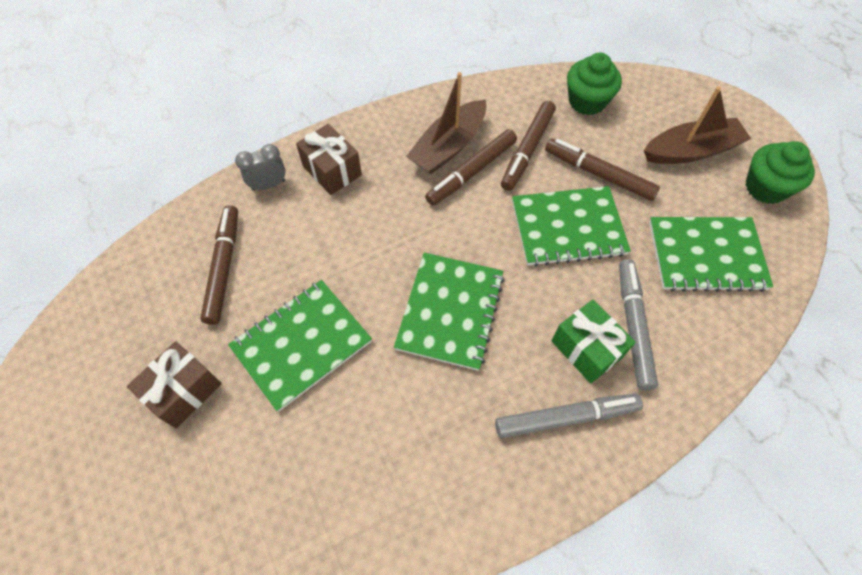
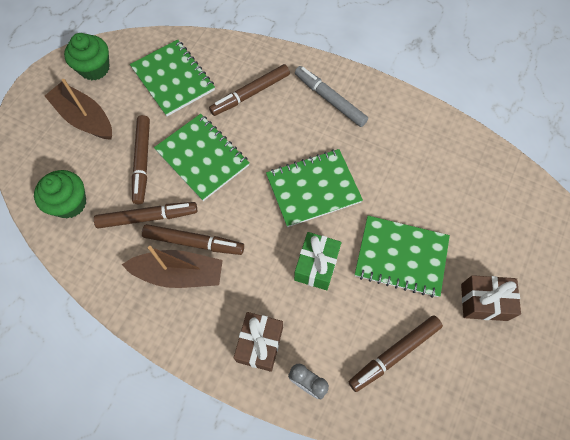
camera: 125 degrees left, 5 degrees up
green gift [551,299,636,383] -> green gift moved to [294,232,342,290]
grey marker [619,259,658,390] -> brown marker [209,64,290,116]

